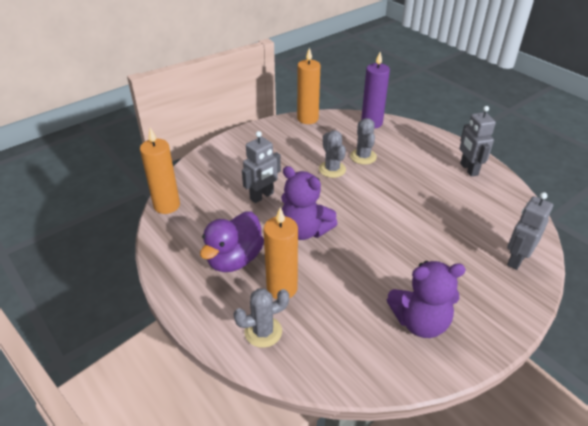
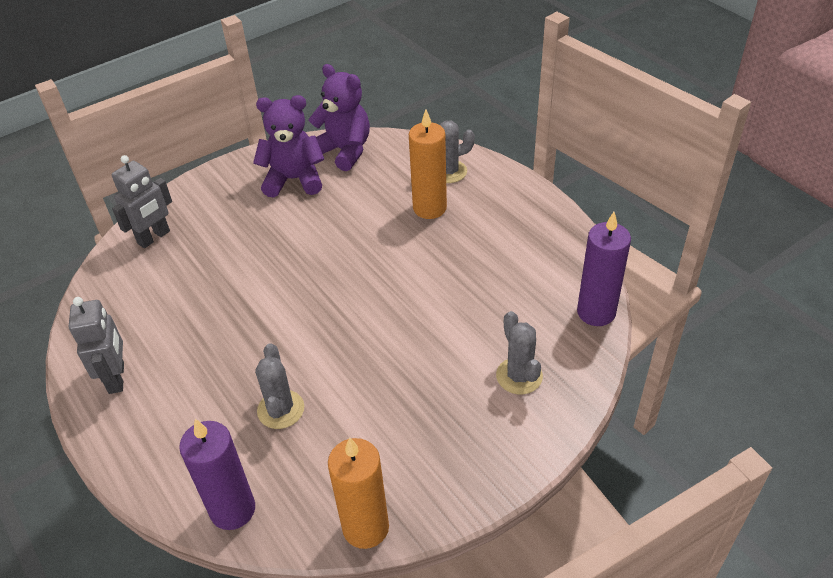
camera: 175 degrees left, 5 degrees up
orange candle [140,128,180,214] -> purple candle [577,212,631,326]
purple duck [200,211,264,272] -> none
grey robot [242,131,281,203] -> none
purple teddy bear [281,166,338,240] -> purple teddy bear moved to [308,64,370,171]
grey cactus [319,131,346,178] -> grey cactus moved to [496,311,543,395]

